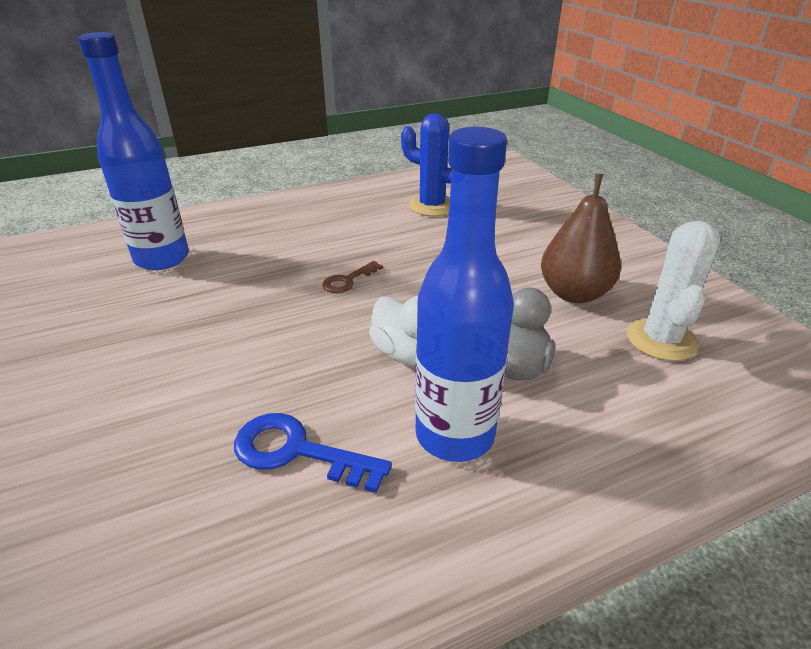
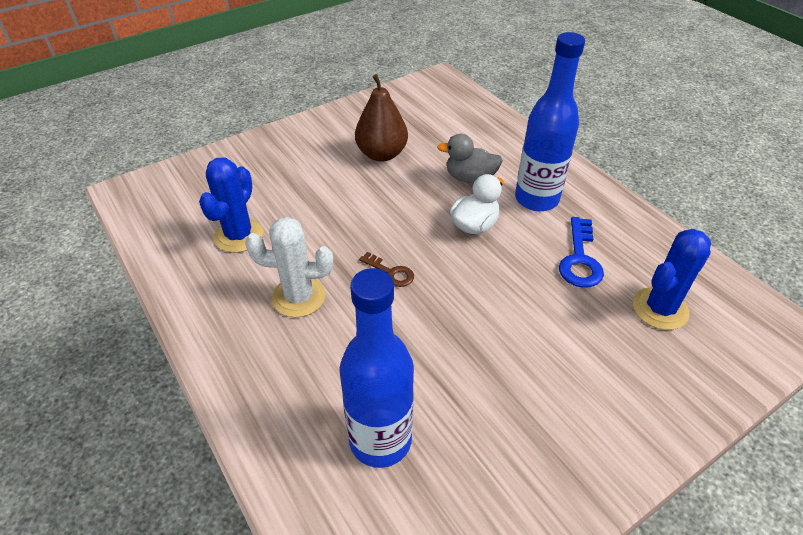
camera: 100 degrees left, 10 degrees up
white cactus [627,221,721,361] -> white cactus moved to [245,217,333,317]
none -> blue cactus [633,229,711,330]

